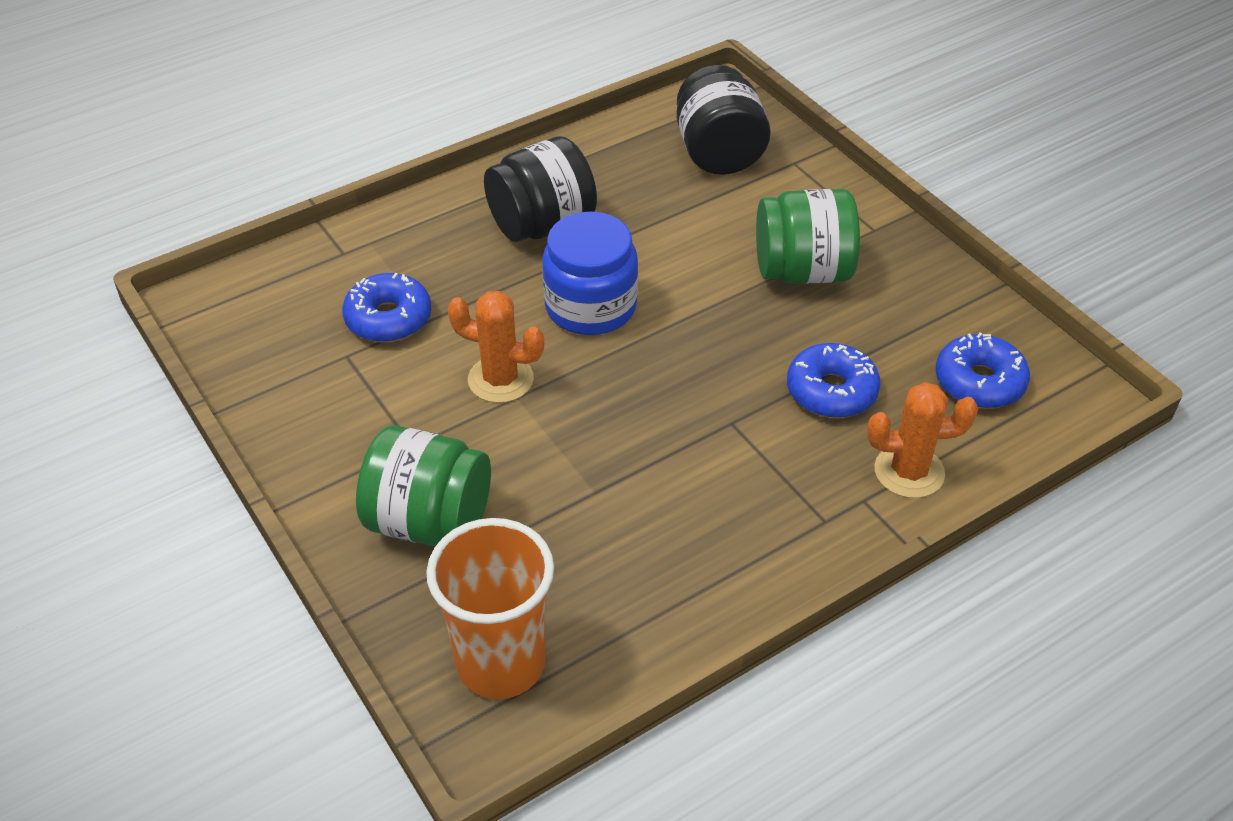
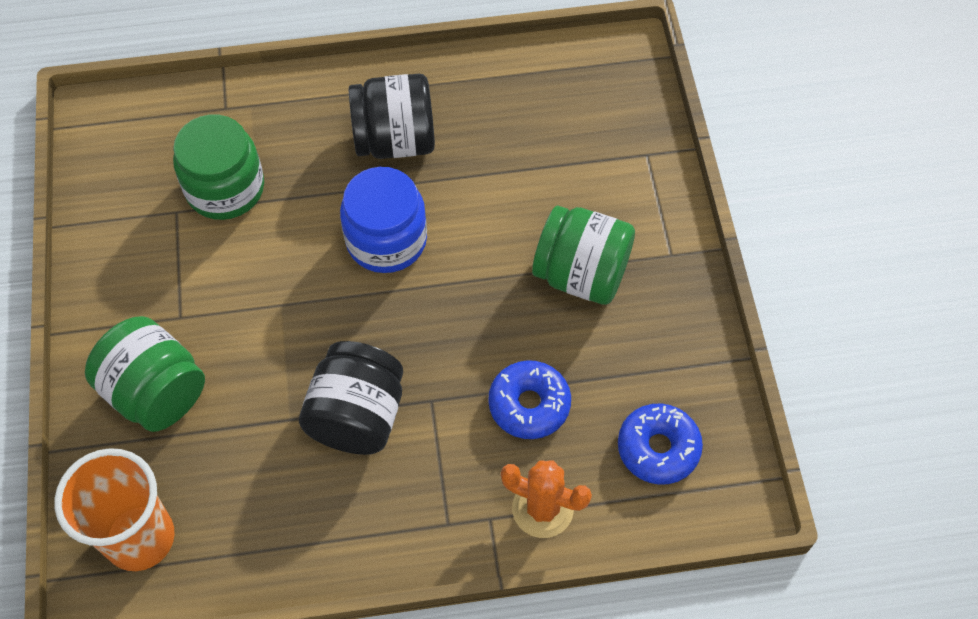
camera: 25 degrees right, 15 degrees up
blue donut [342,273,432,342] -> green jar [173,114,264,220]
orange cactus [447,291,544,403] -> none
black jar [677,65,770,175] -> black jar moved to [299,341,403,455]

